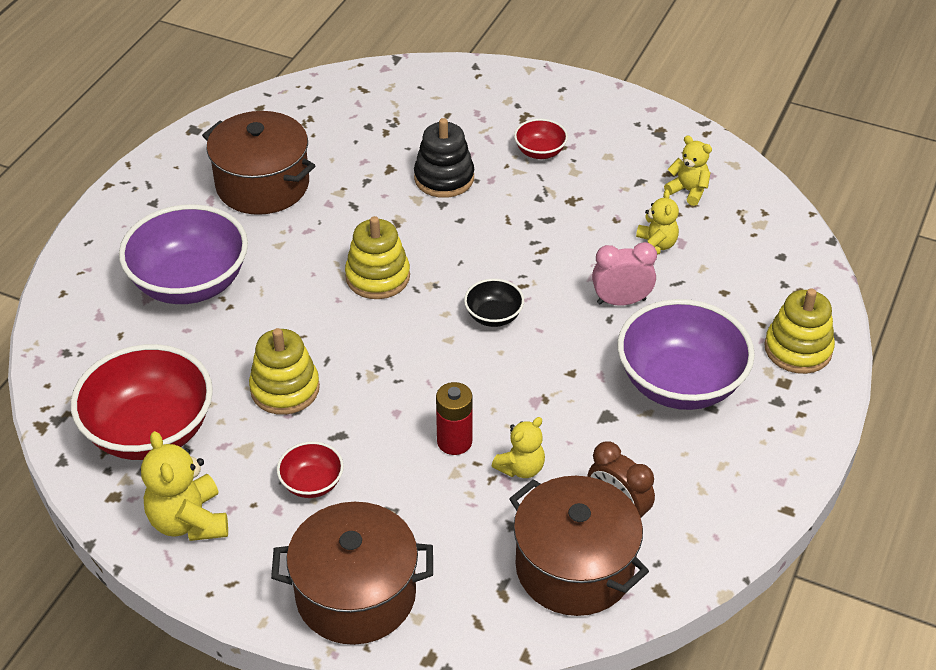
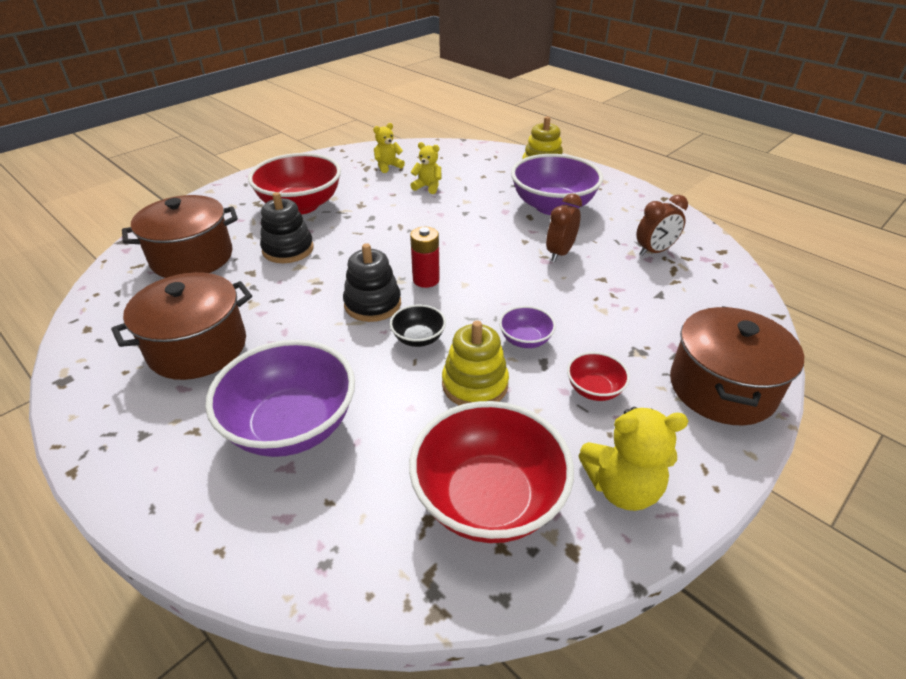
camera: 70 degrees left, 5 degrees down
yellow stacking toy [345,216,410,299] -> black stacking toy [343,243,401,322]
red battery [436,382,473,455] -> red battery moved to [410,227,440,288]
black bowl [464,279,524,327] -> black bowl moved to [390,304,446,347]
yellow teddy bear [492,417,545,478] -> none
brown pot [509,476,649,616] -> brown pot moved to [122,195,238,278]
red bowl [514,119,568,159] -> red bowl [248,153,341,214], size x2.14
pink clock [592,242,657,306] -> none
none -> purple bowl [499,306,556,348]
none -> brown clock [546,194,582,262]

